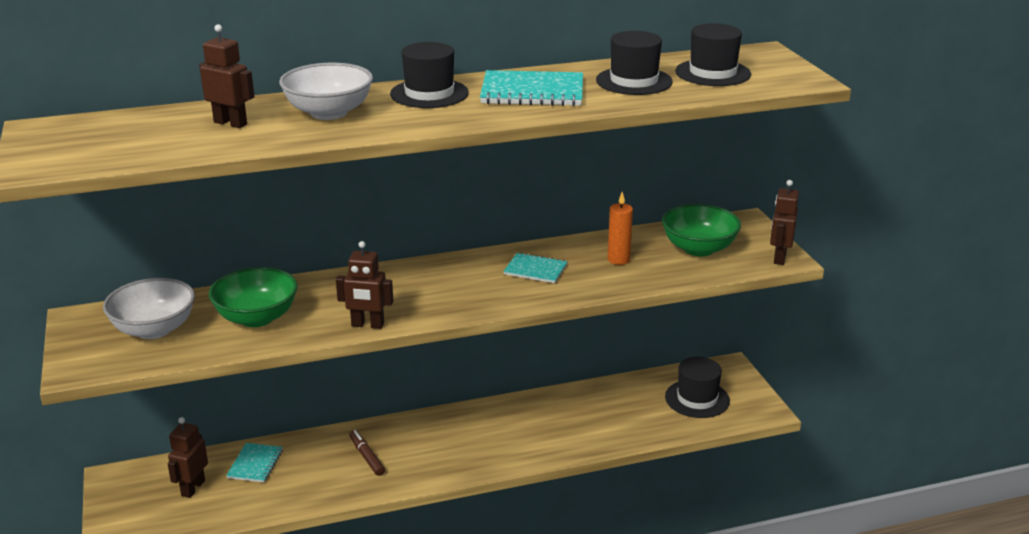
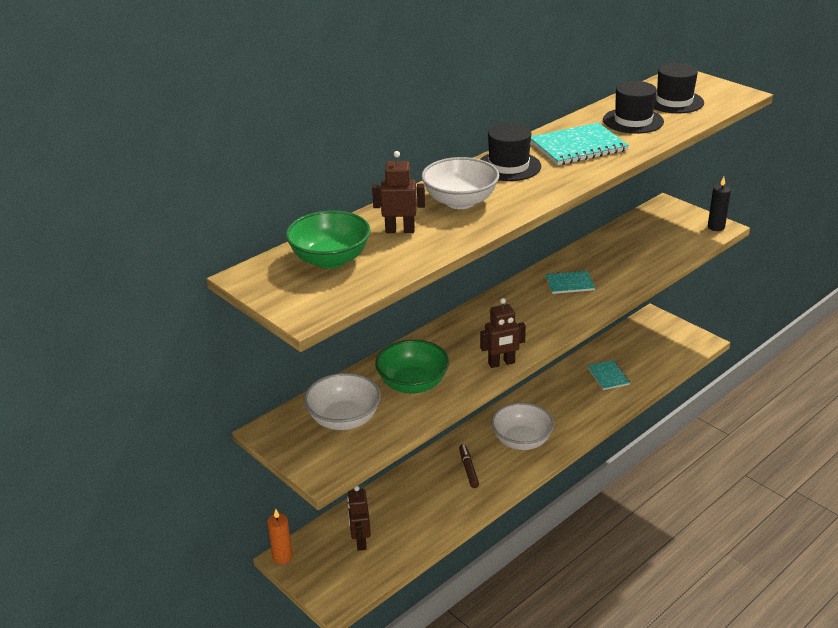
camera: 25 degrees left, 5 degrees up
turquoise notebook [226,443,283,483] -> turquoise notebook moved to [587,360,630,390]
brown marker [349,430,385,476] -> brown marker turned 45 degrees clockwise [459,444,479,488]
orange candle [608,192,633,265] -> orange candle moved to [267,509,293,564]
green bowl [662,204,741,256] -> green bowl moved to [286,210,371,269]
black hat [665,357,730,418] -> none
brown robot [770,180,799,265] -> black candle [708,177,731,231]
none -> white bowl [491,402,554,450]

